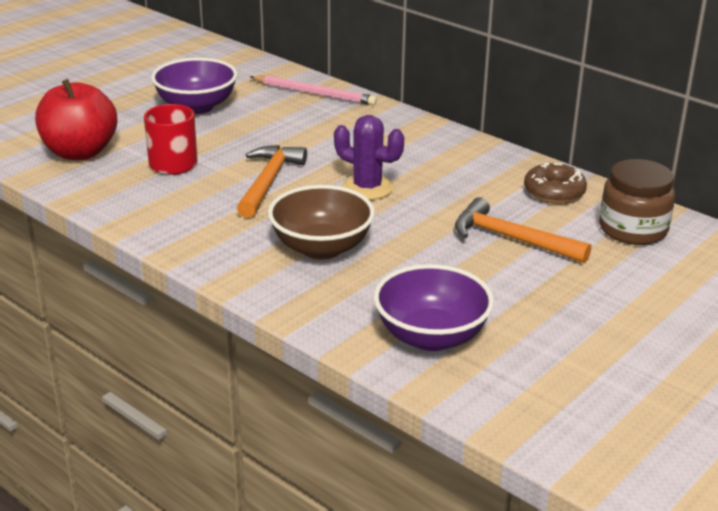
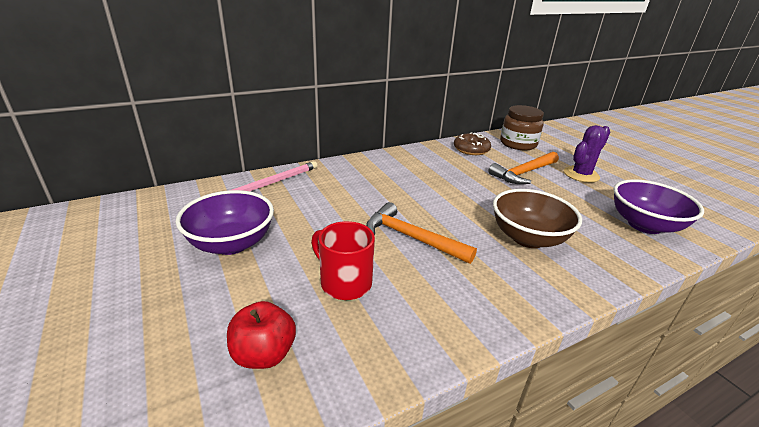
camera: 70 degrees left, 0 degrees up
red apple [35,79,117,160] -> red apple [227,301,296,369], size x0.62
purple cactus [334,115,404,200] -> purple cactus moved to [564,125,610,183]

